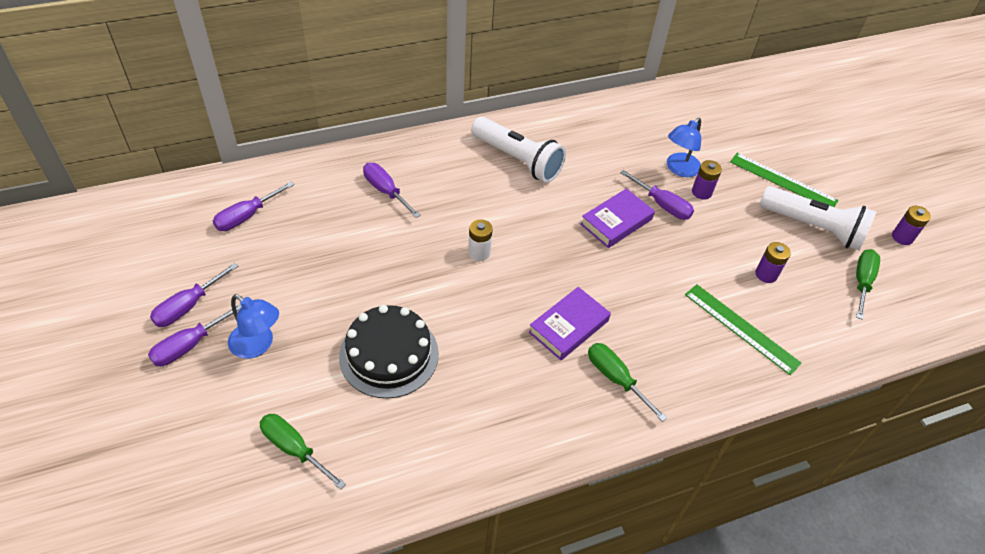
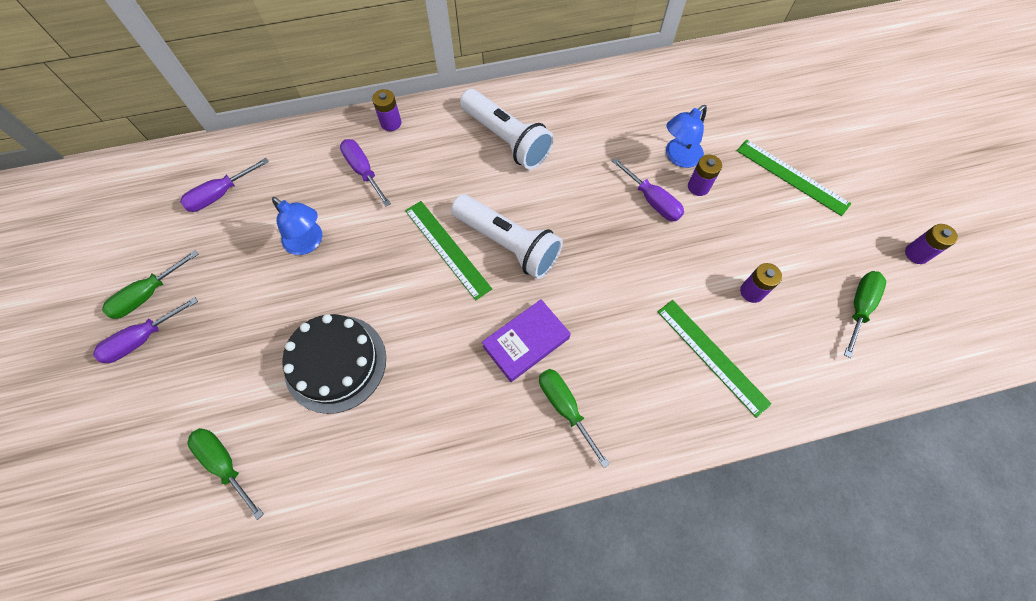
camera: 10 degrees right, 15 degrees up
purple screwdriver [150,262,238,327] -> green screwdriver [102,250,199,319]
blue lamp [228,294,279,359] -> blue lamp moved to [272,197,322,255]
white battery [468,219,493,261] -> green ruler [405,201,492,300]
purple book [581,188,655,248] -> none
white flashlight [760,186,876,250] -> white flashlight moved to [451,195,563,279]
none -> purple battery [372,89,401,131]

